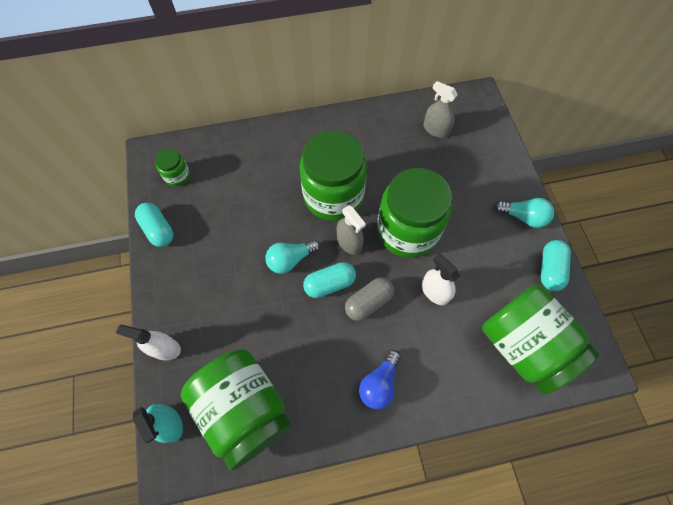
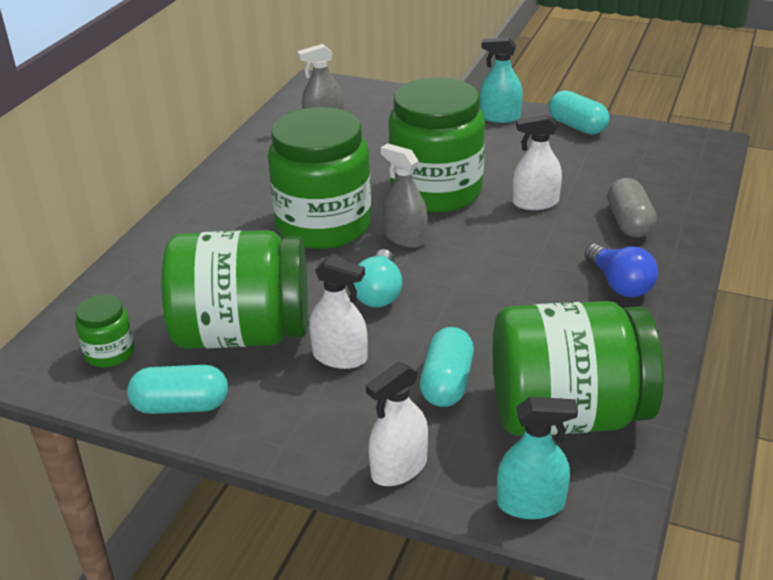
camera: 55 degrees left, 30 degrees down
turquoise capsule [303,262,356,298] -> turquoise capsule moved to [420,327,474,407]
grey spray bottle [337,205,366,255] -> grey spray bottle turned 135 degrees counterclockwise [381,143,428,248]
grey capsule [345,277,394,321] -> grey capsule moved to [607,178,657,238]
green jar [482,284,599,394] -> green jar moved to [162,230,308,349]
turquoise light bulb [494,198,554,228] -> turquoise spray bottle [480,38,523,123]
none -> white spray bottle [309,257,368,369]

